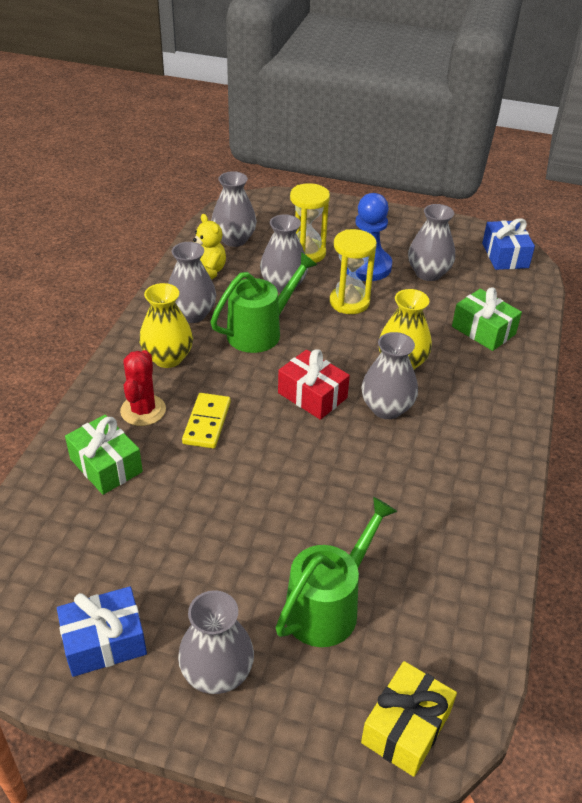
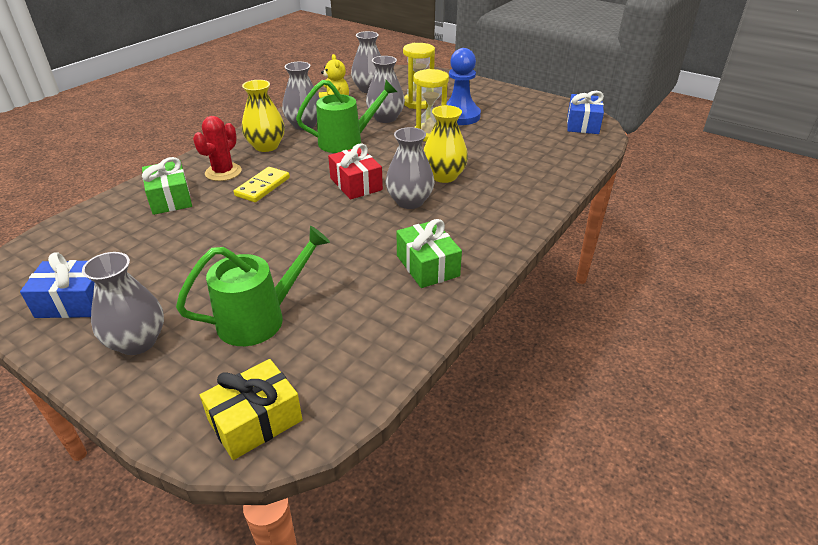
camera: 20 degrees right, 5 degrees down
grey vase [408,204,455,281] -> none
green gift [452,287,522,351] -> green gift moved to [396,219,462,288]

